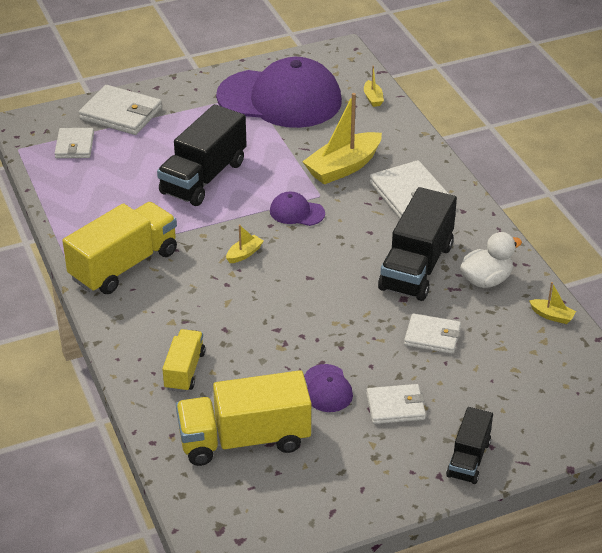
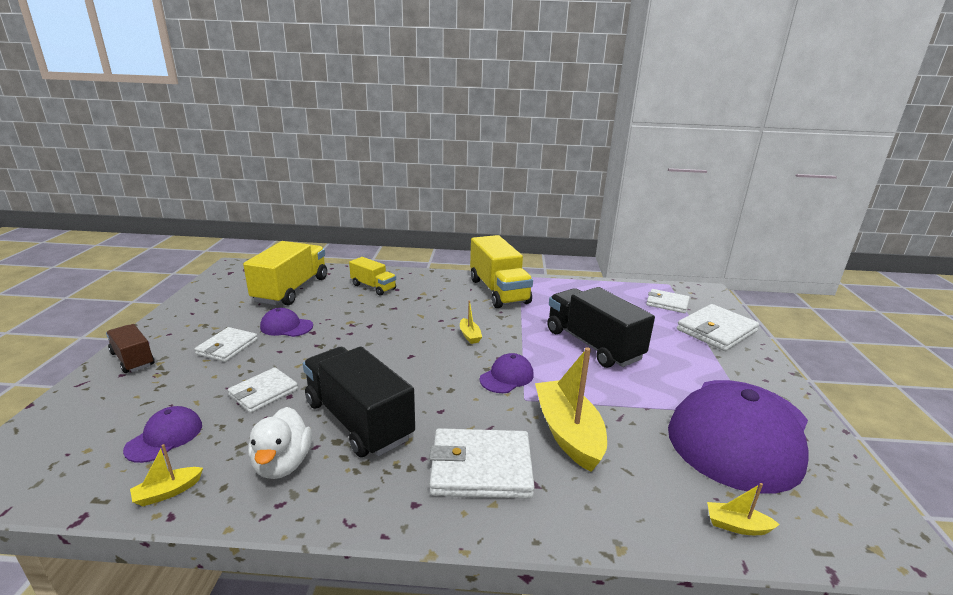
camera: 115 degrees right, 15 degrees down
black truck [446,407,493,484] -> brown truck [106,324,155,373]
none -> purple cap [123,406,202,463]

